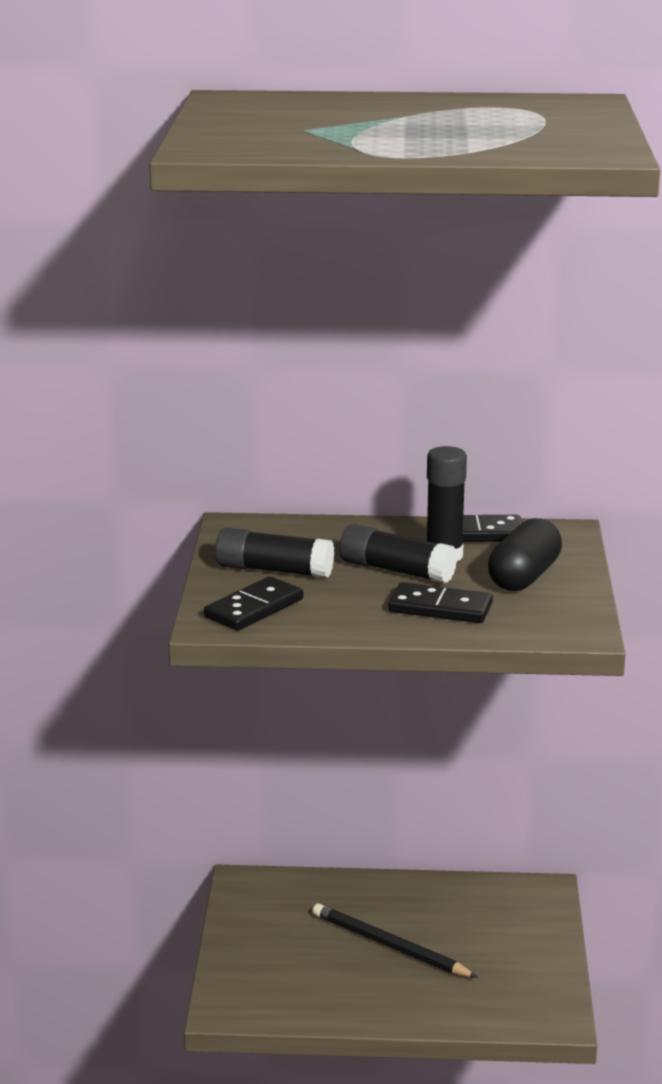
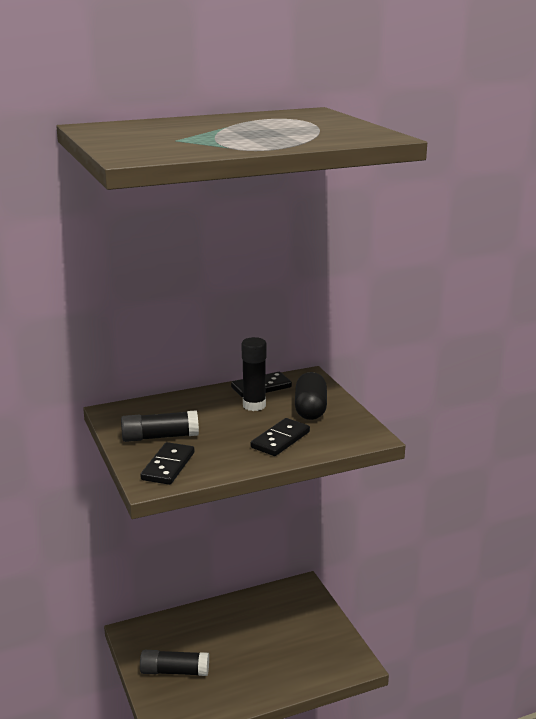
camera: 25 degrees left, 0 degrees up
black pencil [312,903,478,978] -> none
black glue stick [339,524,457,584] -> black glue stick moved to [140,650,209,676]
black domino [388,582,493,623] -> black domino turned 45 degrees counterclockwise [251,418,310,456]

